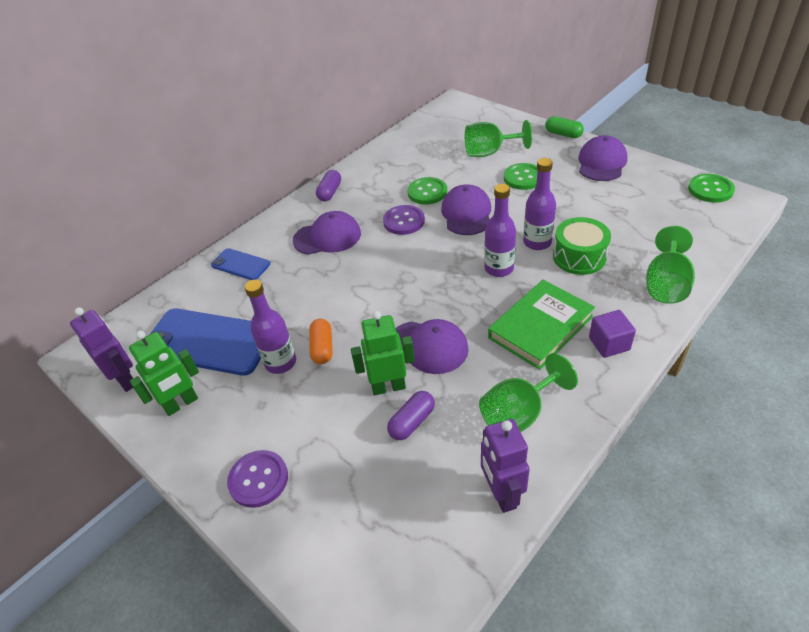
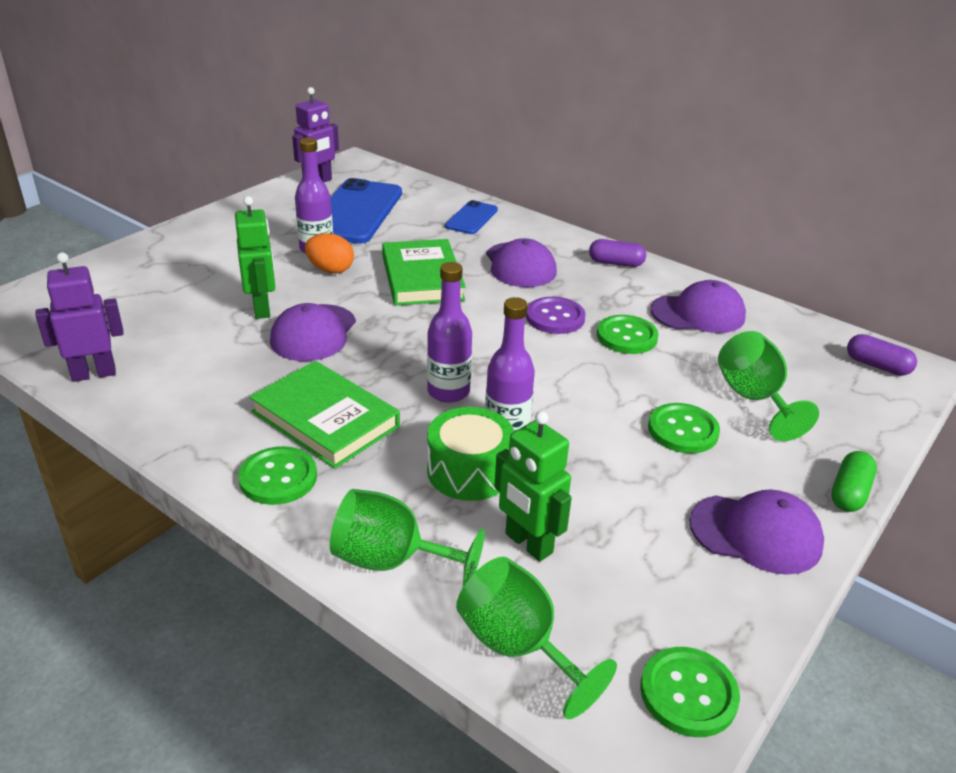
camera: 80 degrees right, 10 degrees down
green robot [129,331,199,416] -> green robot moved to [494,411,572,561]
purple button [227,450,288,508] -> none
orange capsule [309,319,333,364] -> orange egg [305,233,354,274]
purple capsule [387,391,435,440] -> purple capsule moved to [847,334,917,376]
purple cap [441,184,491,235] -> purple cap moved to [650,280,746,333]
green goblet [479,353,578,432] -> green goblet moved to [456,557,617,719]
purple cube [589,310,636,358] -> green button [238,446,317,505]
none -> green book [382,239,466,306]

